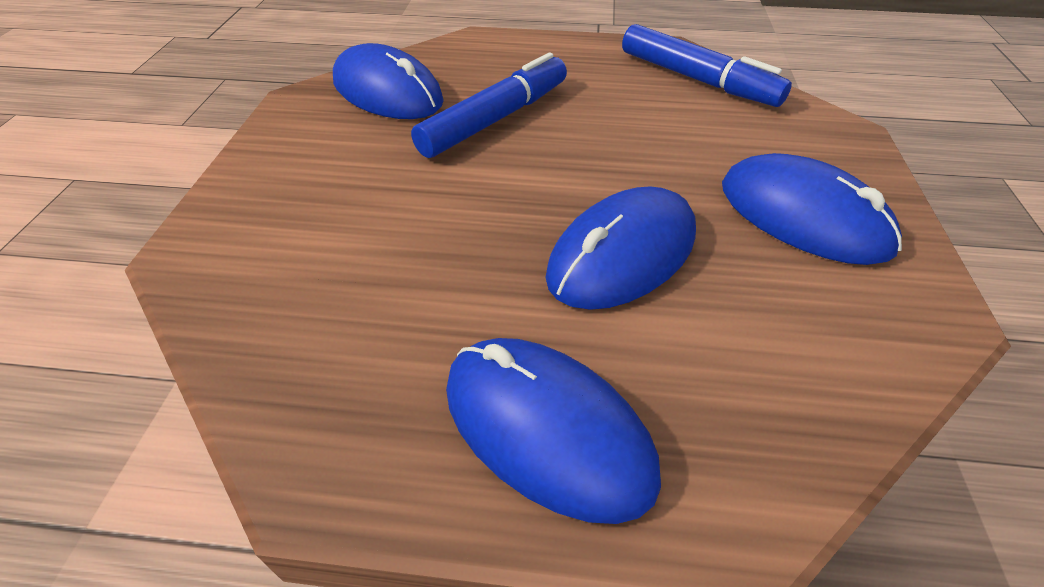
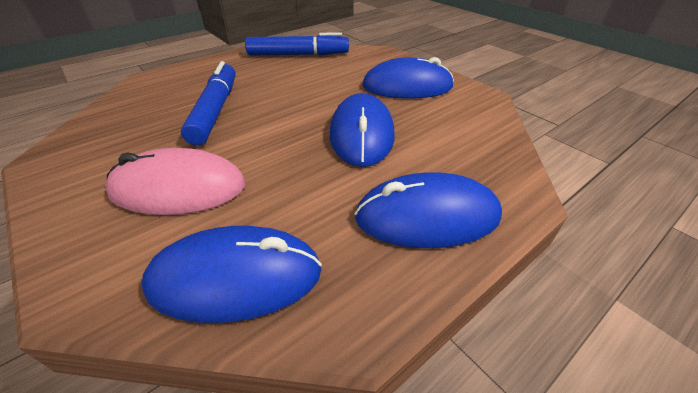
camera: 45 degrees left, 5 degrees down
blue mouse [333,43,444,119] -> blue mouse moved to [142,226,322,323]
none -> pink mouse [105,148,245,215]

